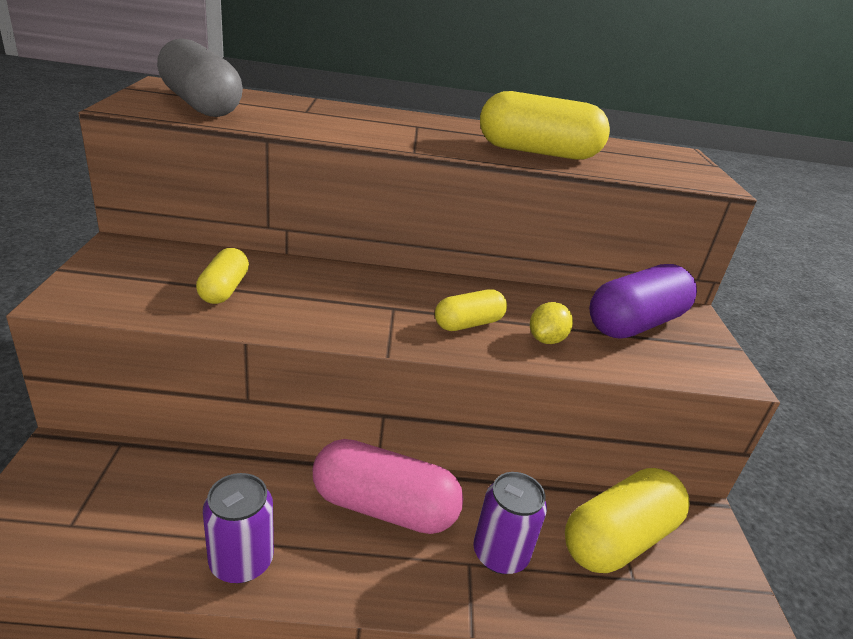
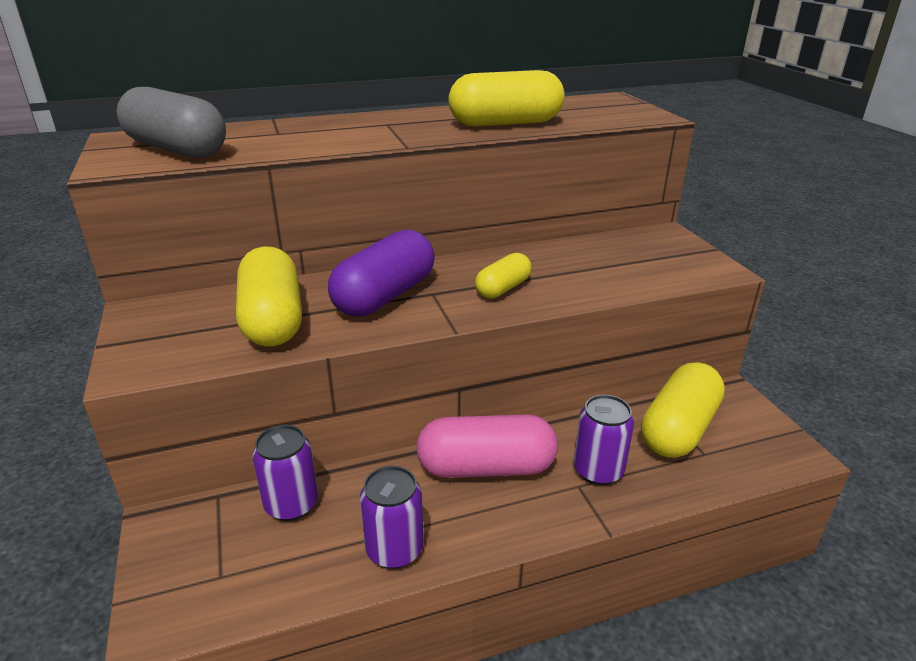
camera: 15 degrees left, 0 degrees up
yellow capsule [196,248,249,304] -> yellow capsule [236,246,302,347], size x1.78
yellow lemon [530,302,573,344] -> none
purple capsule [589,264,697,339] -> purple capsule moved to [328,230,435,317]
none -> purple can [252,425,318,521]

